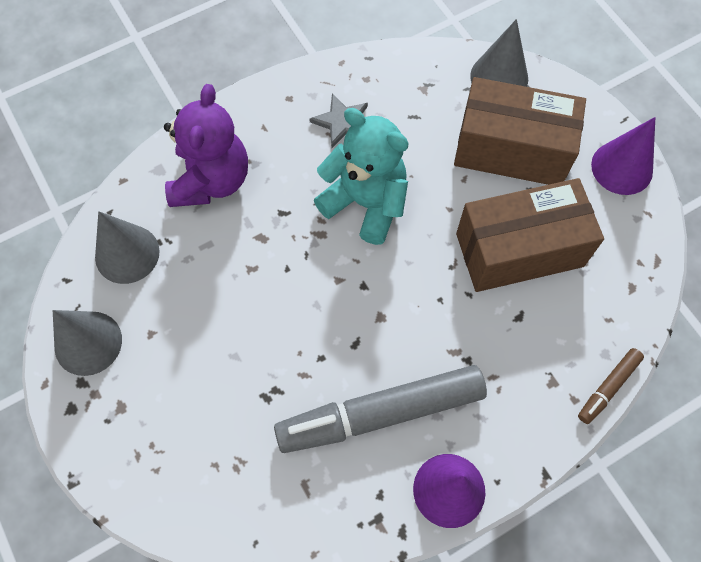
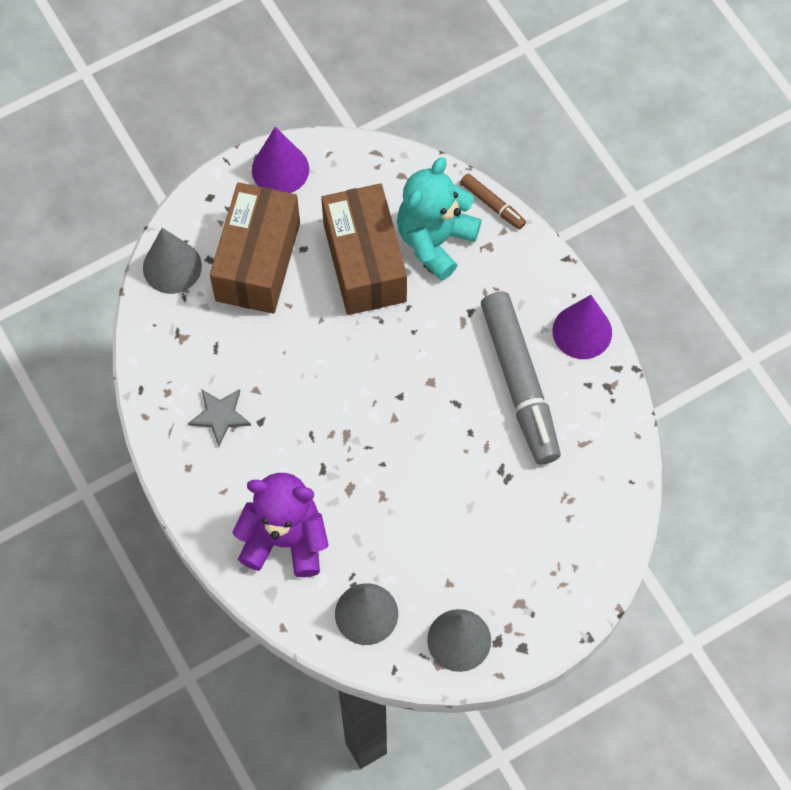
camera: 90 degrees left, 0 degrees up
turquoise teddy bear [314,108,409,245] -> turquoise teddy bear moved to [397,157,481,281]

